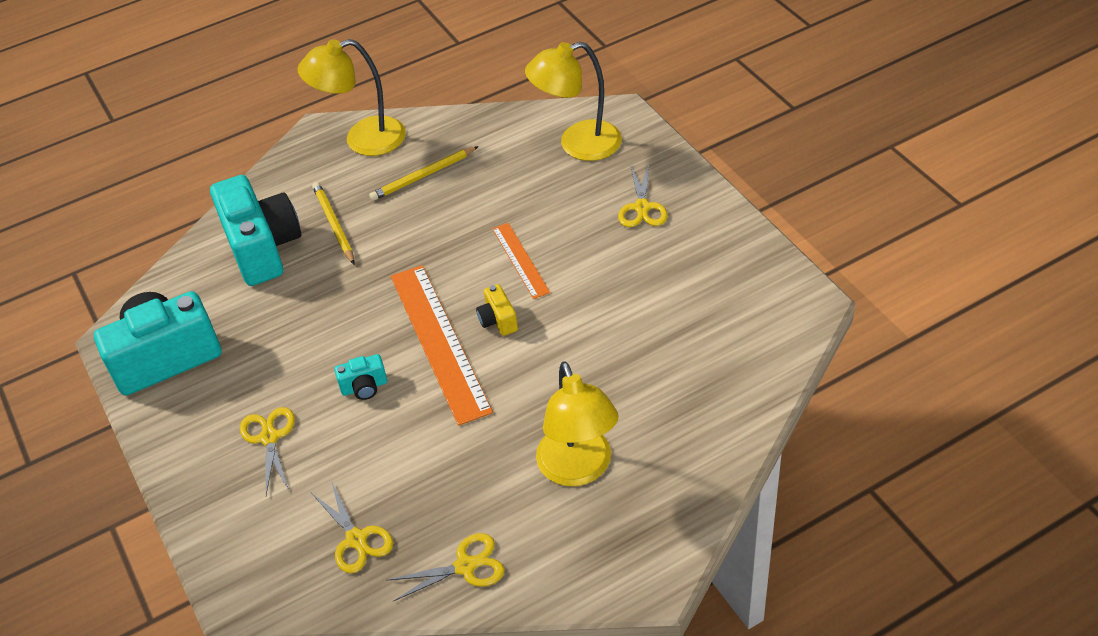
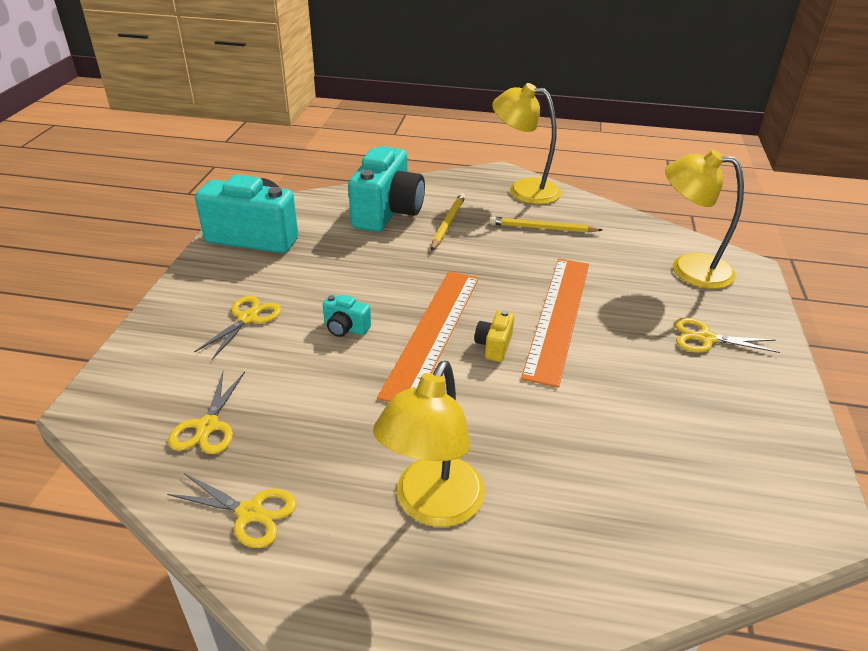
camera: 35 degrees right, 10 degrees down
orange ruler [492,223,550,299] -> orange ruler [521,258,589,388], size x1.87
yellow scissors [618,164,668,227] -> yellow scissors turned 60 degrees clockwise [674,318,780,353]

